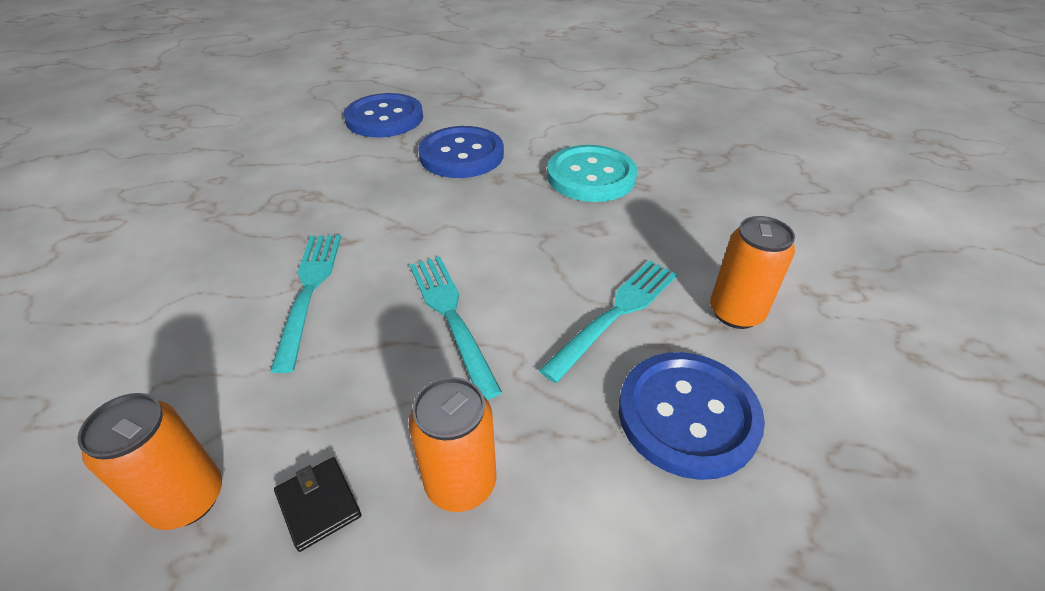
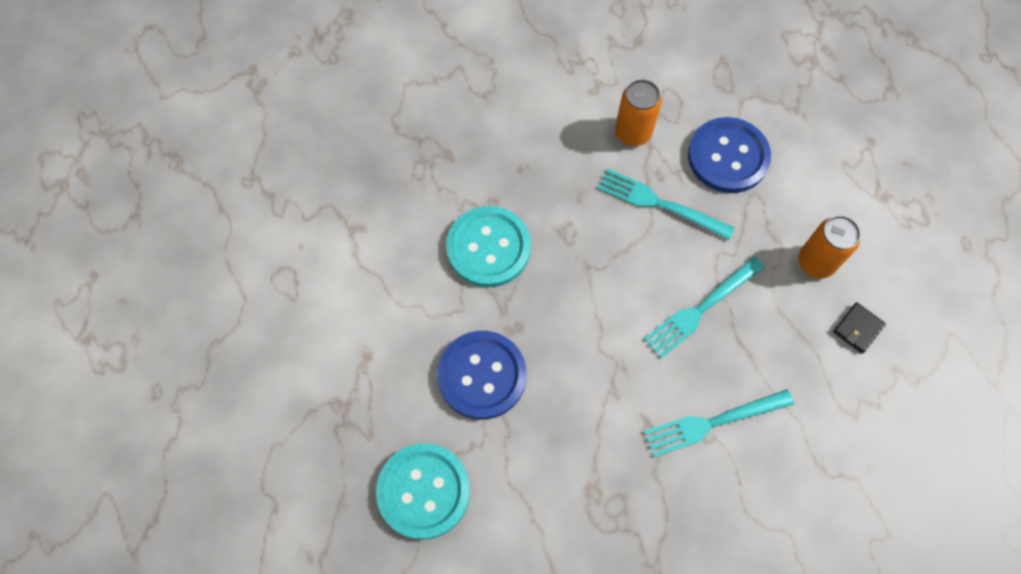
camera: 105 degrees left, 25 degrees up
orange can [77,393,222,530] -> none
blue button [344,93,423,137] -> turquoise button [376,443,470,540]

